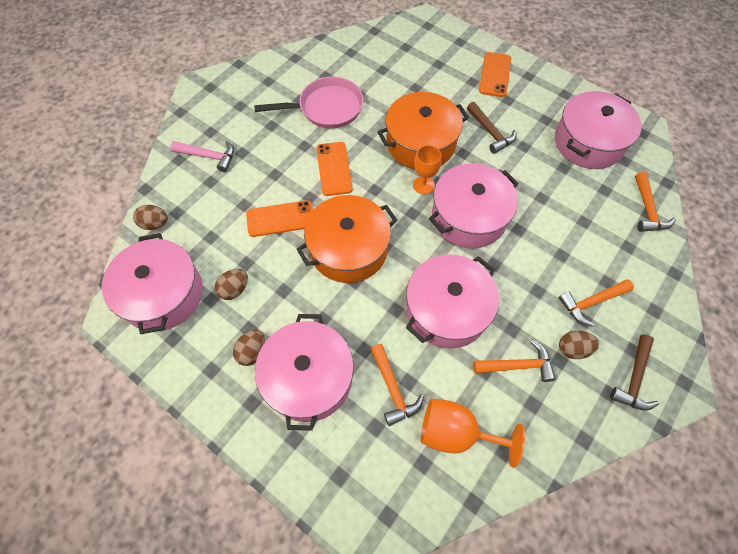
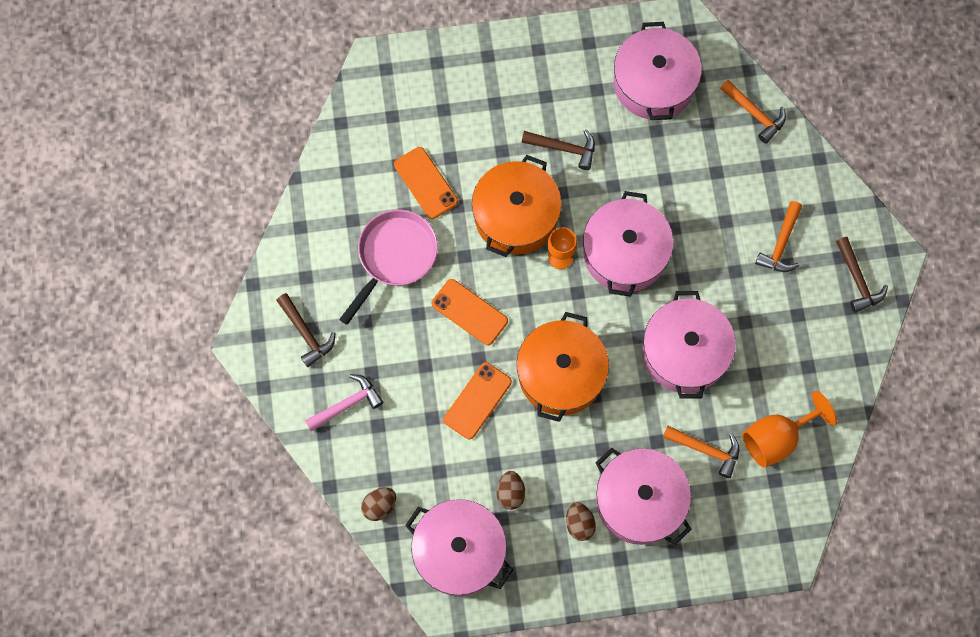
camera: 45 degrees left, 10 degrees up
orange hammer [473,340,556,382] -> none
orange phone [479,52,511,97] -> orange phone moved to [394,147,458,219]
brown egg [559,331,599,359] -> none
none -> brown hammer [276,293,335,367]

